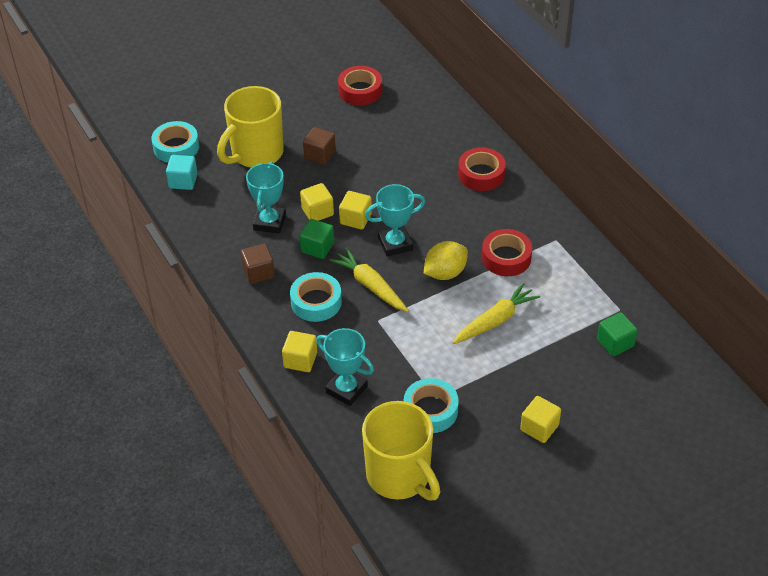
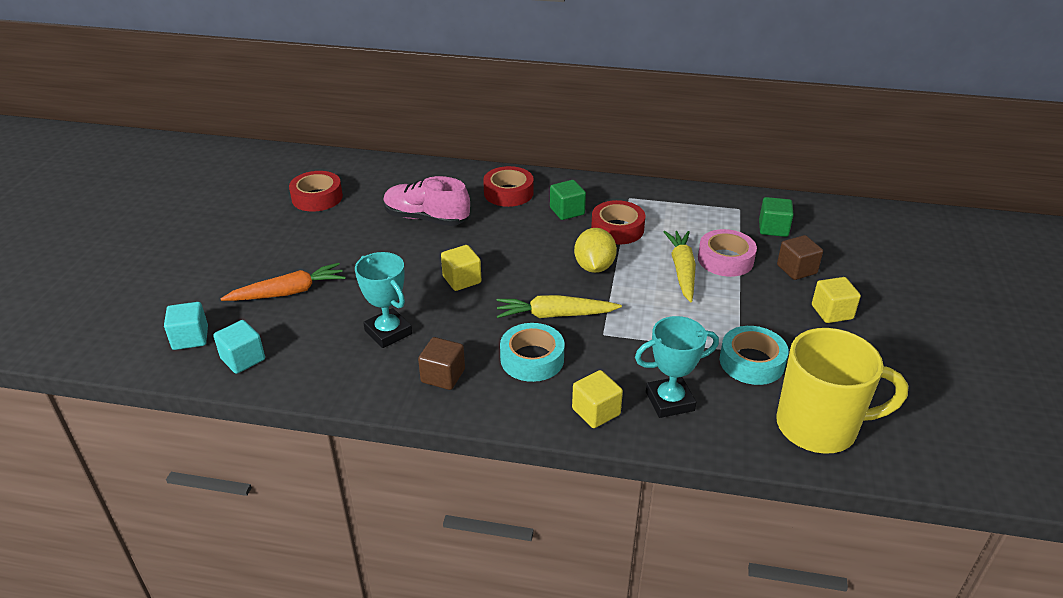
camera: 50 degrees left, 10 degrees down
turquoise tape [151,121,199,163] -> turquoise cube [164,302,208,350]
yellow mug [217,86,284,168] -> orange carrot [220,263,346,301]
green cube [299,219,334,259] -> green cube moved to [550,180,586,220]
yellow cube [300,183,334,221] -> none
brown cube [303,127,336,165] -> brown cube moved to [777,235,823,280]
turquoise trophy [365,184,425,257] -> none
none -> pink shoe [383,176,470,226]
none -> pink tape [698,229,757,277]

